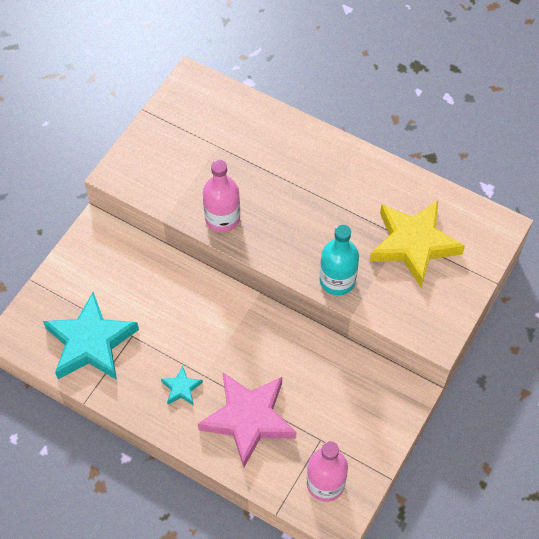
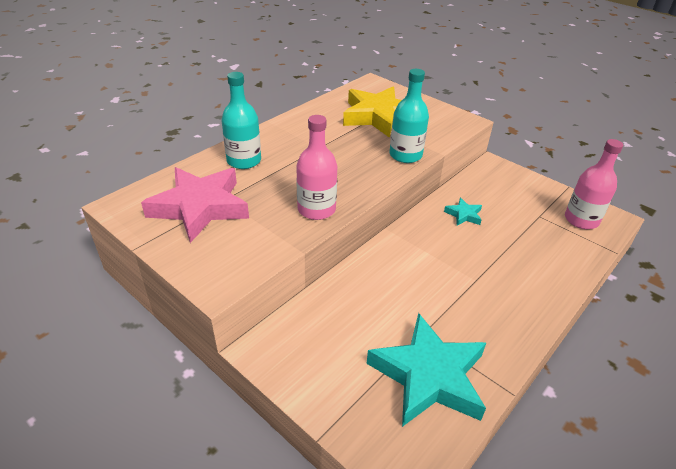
camera: 80 degrees left, 20 degrees down
turquoise star [161,366,203,405] -> turquoise star moved to [444,198,482,226]
pink star [198,373,296,468] -> pink star moved to [141,167,249,243]
none -> turquoise bottle [221,72,261,169]

